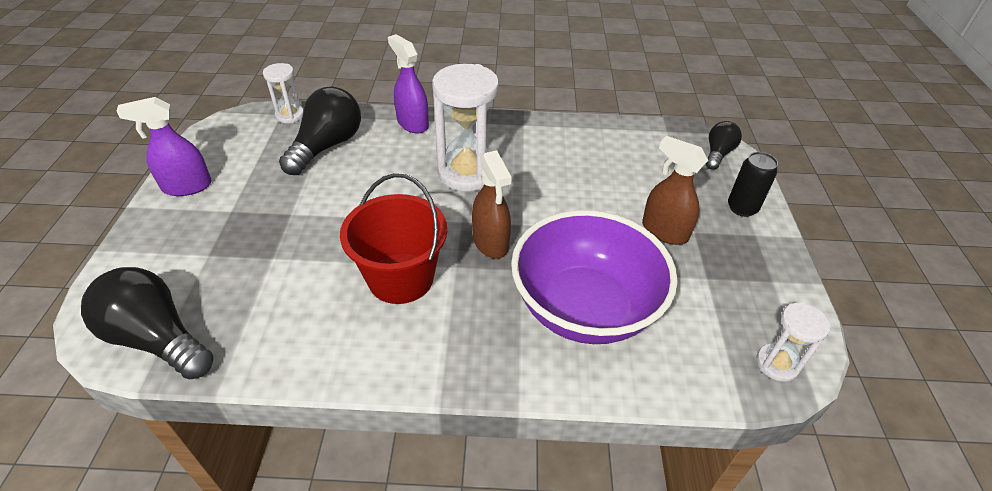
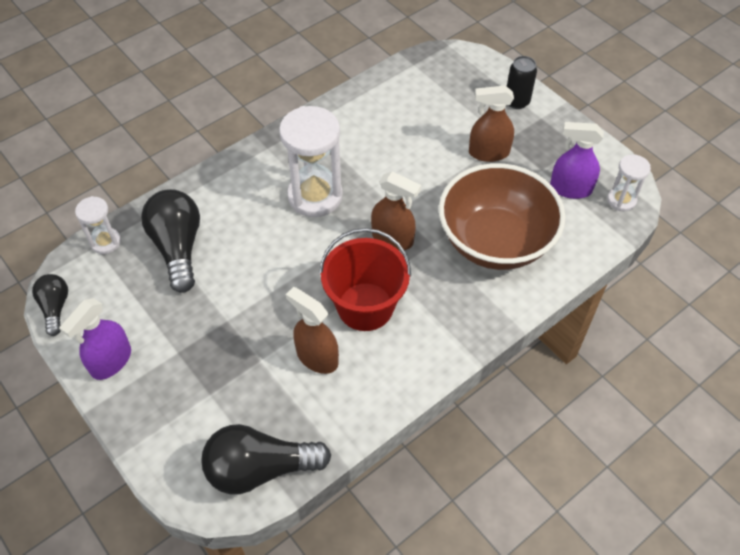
camera: 40 degrees left, 10 degrees up
purple spray bottle [388,34,429,134] -> purple spray bottle moved to [550,122,604,199]
purple bowl [511,210,678,344] -> brown bowl [439,163,565,270]
black light bulb [706,121,742,170] -> black light bulb moved to [32,274,68,336]
none -> brown spray bottle [286,287,339,374]

